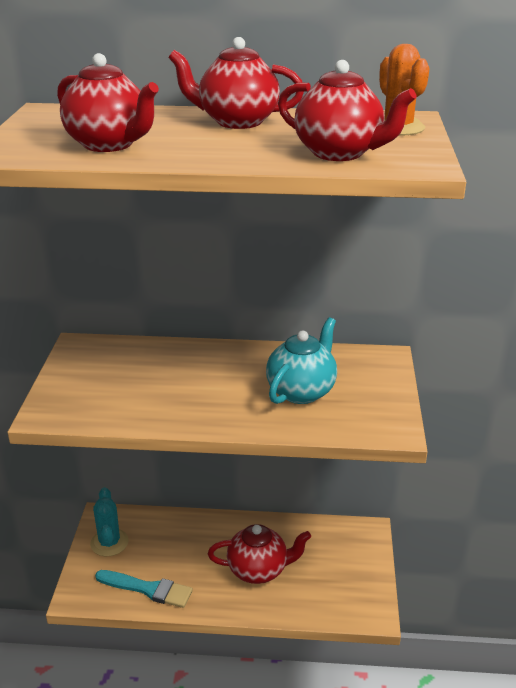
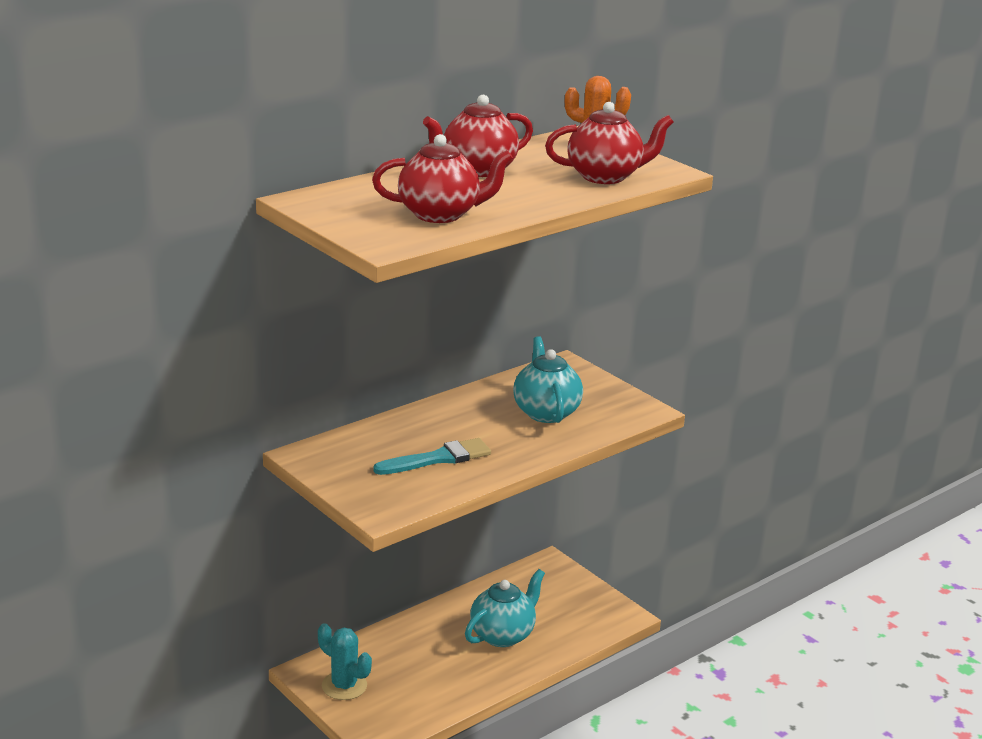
camera: 45 degrees left, 5 degrees down
turquoise brush [95,570,193,608] -> turquoise brush moved to [373,438,491,475]
red teapot [208,524,311,584] -> turquoise teapot [465,569,545,647]

